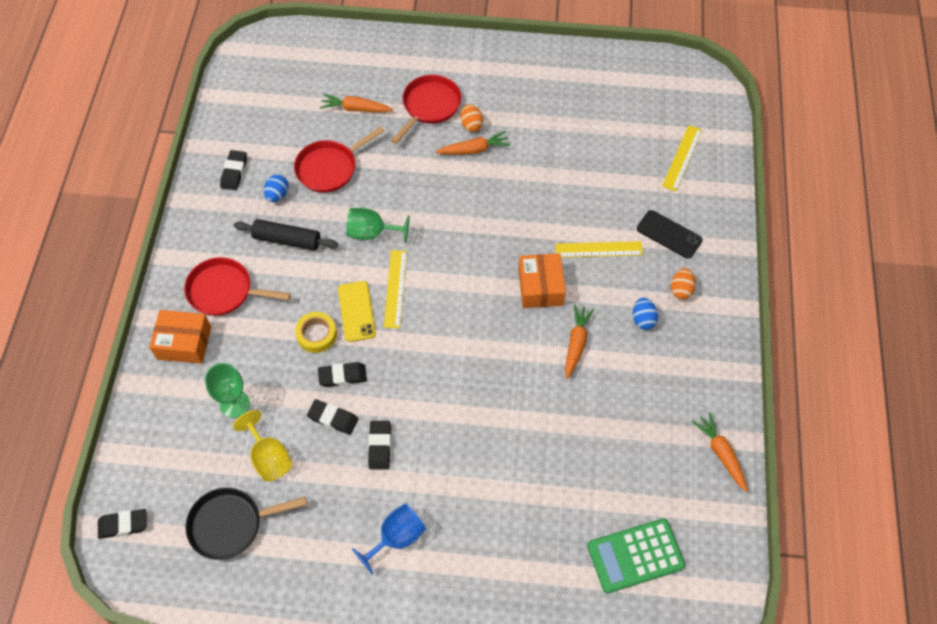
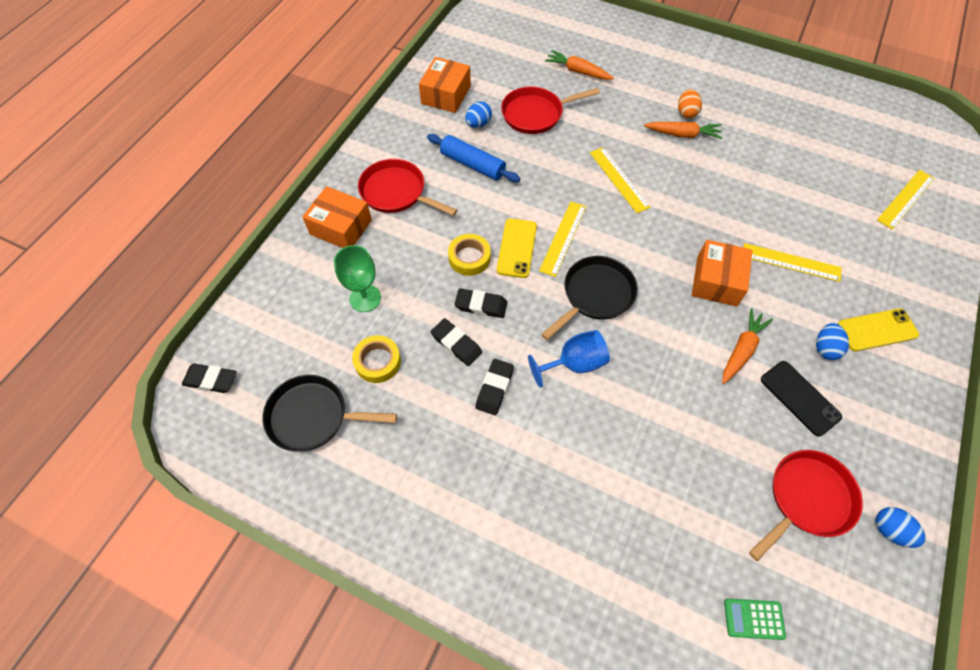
camera: 20 degrees right, 0 degrees up
black eraser [220,150,247,190] -> orange box [419,57,471,113]
yellow goblet [233,410,292,482] -> yellow tape [352,335,401,383]
black rolling pin [234,219,338,251] -> blue rolling pin [427,134,520,182]
green goblet [346,208,409,243] -> none
blue goblet [352,503,426,574] -> blue goblet moved to [528,330,610,388]
red pan [391,75,461,144] -> red pan moved to [749,450,863,561]
green calculator [587,518,685,593] -> green calculator [724,599,786,640], size x0.51
black phone [637,210,702,259] -> black phone moved to [761,361,842,437]
orange egg [671,268,696,299] -> yellow phone [837,308,919,351]
orange carrot [692,412,748,492] -> blue egg [876,507,925,548]
none -> black pan [541,256,638,340]
none -> yellow ruler [590,147,651,213]

